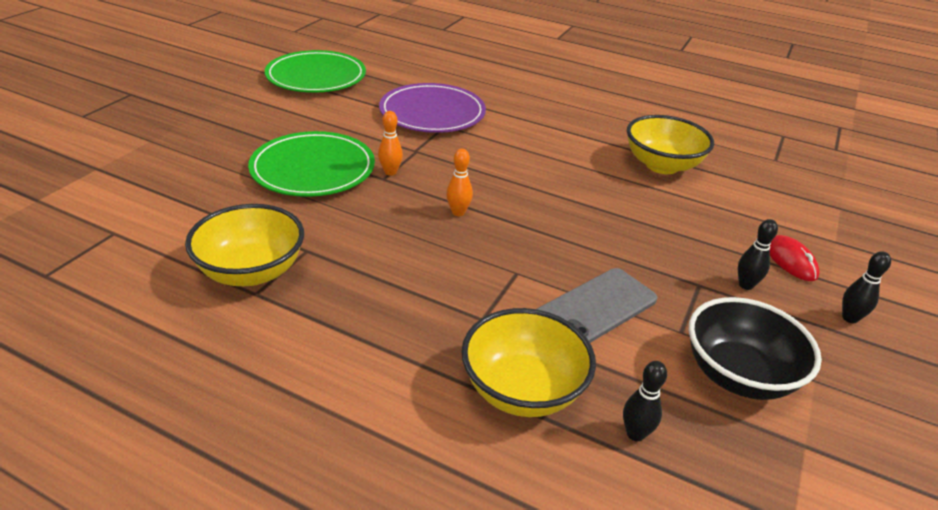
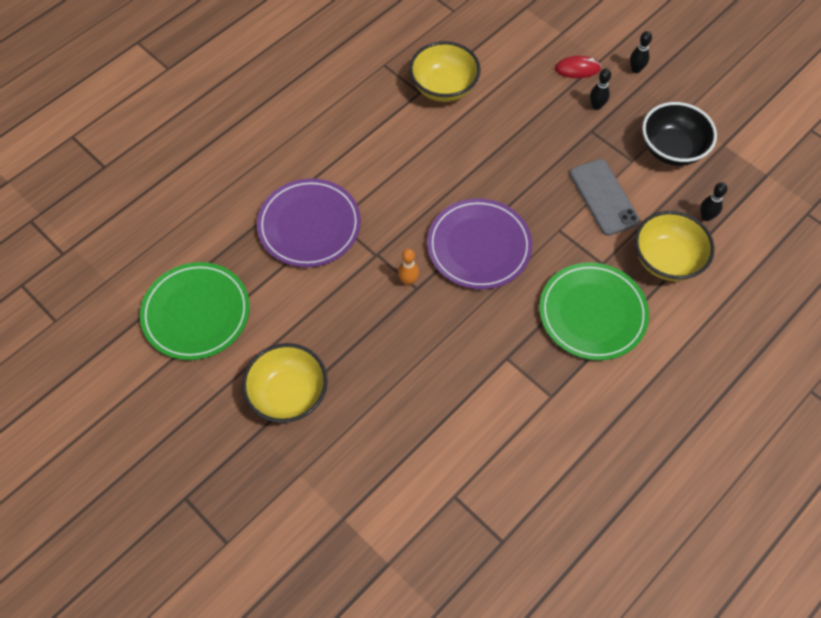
camera: 70 degrees left, 25 degrees up
yellow bowl [185,204,304,286] -> yellow bowl moved to [242,343,328,423]
green plate [248,131,375,197] -> green plate moved to [539,262,649,360]
orange bowling pin [446,149,473,216] -> purple plate [427,198,532,289]

